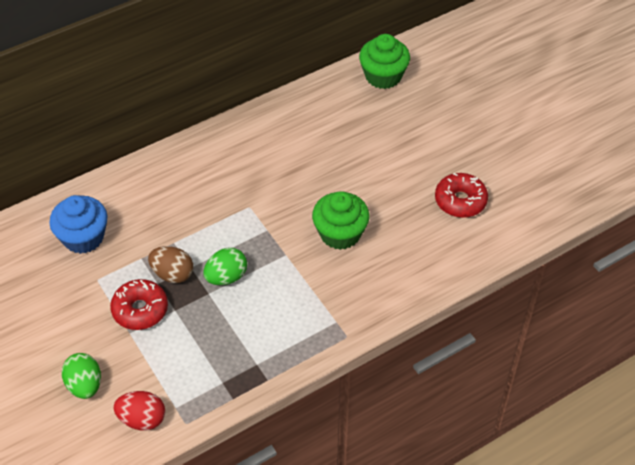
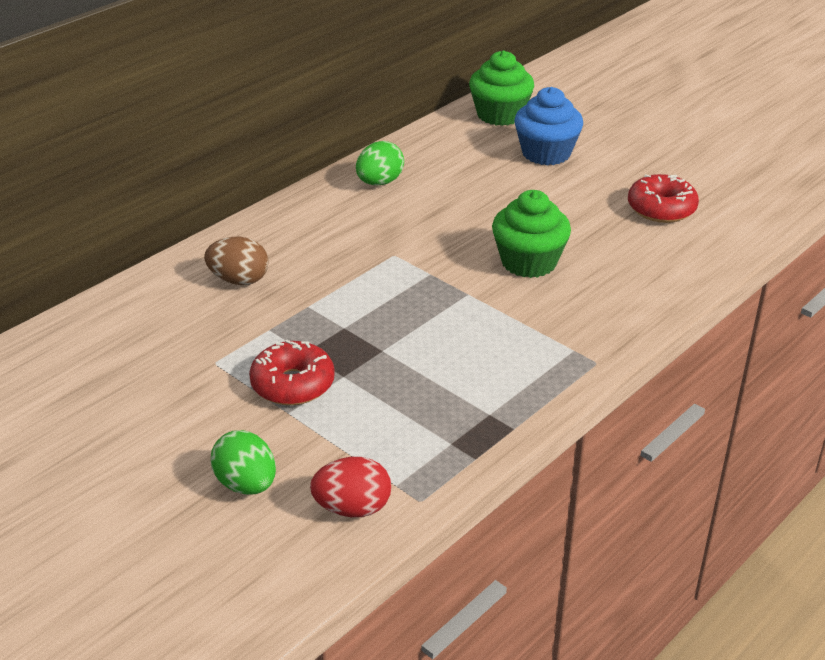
camera: 15 degrees left, 15 degrees down
blue cupcake [49,195,107,254] -> blue cupcake moved to [514,87,583,166]
brown egg [148,246,193,283] -> brown egg moved to [204,237,269,285]
green egg [203,248,247,285] -> green egg moved to [356,141,404,185]

